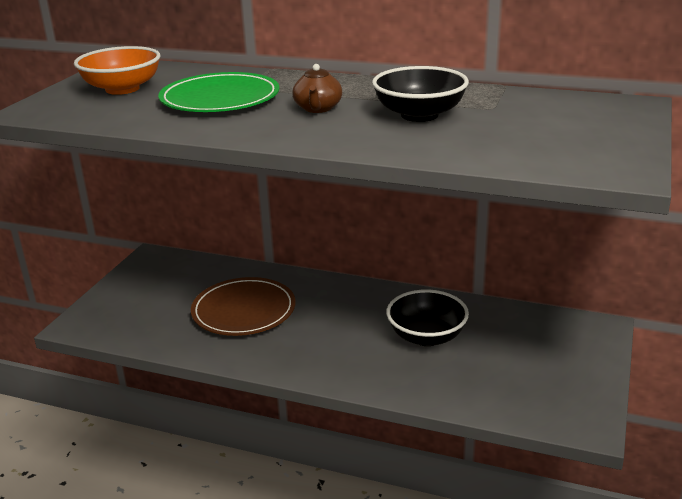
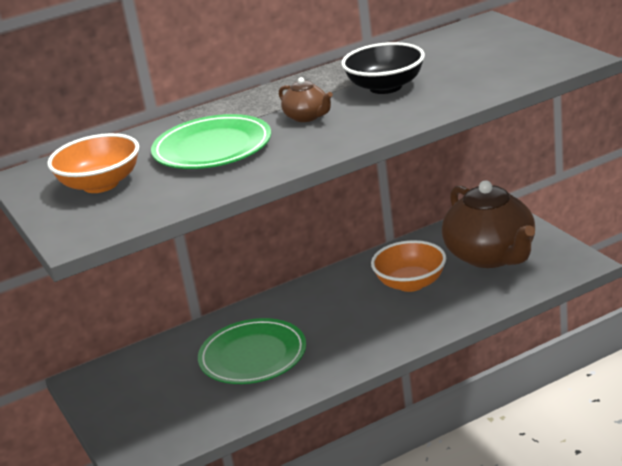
camera: 45 degrees left, 0 degrees up
brown plate [191,277,295,336] -> green plate [198,318,306,384]
black bowl [386,290,469,346] -> orange bowl [371,240,446,292]
none -> brown teapot [442,180,535,268]

